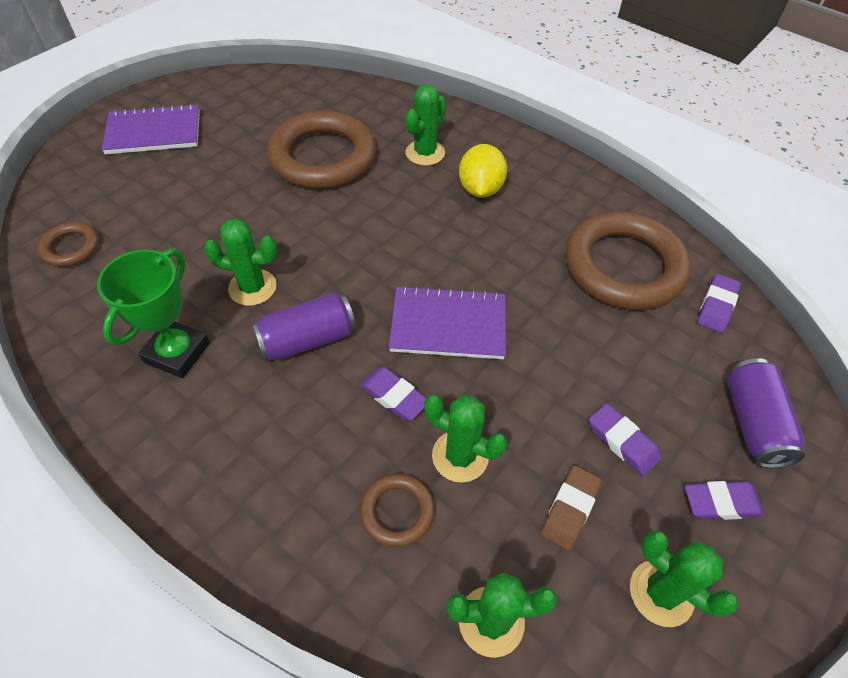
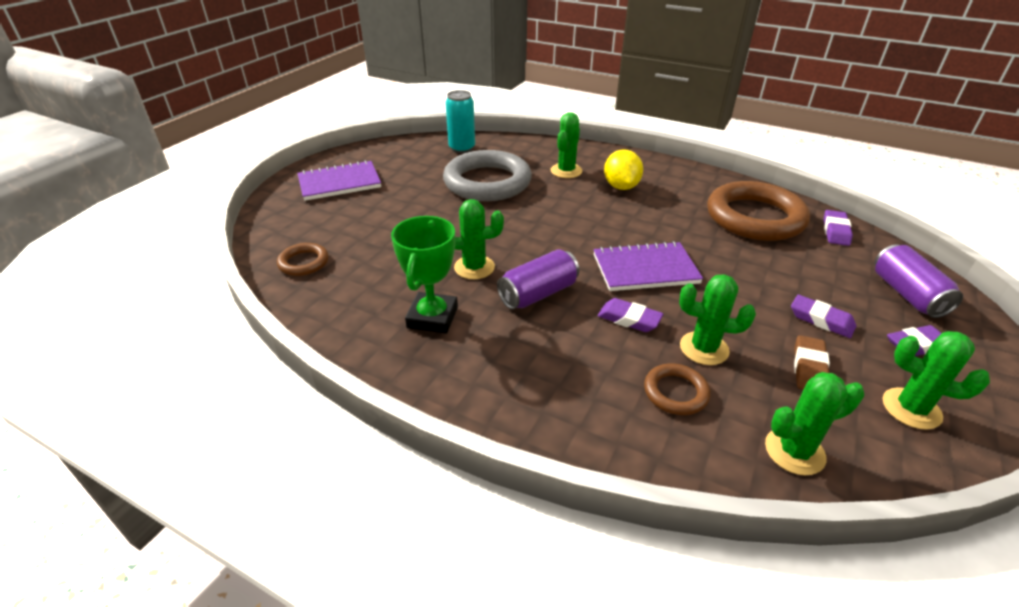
camera: 10 degrees left, 15 degrees down
brown ring [267,111,376,189] -> grey ring [443,150,532,201]
none -> turquoise can [446,90,475,153]

